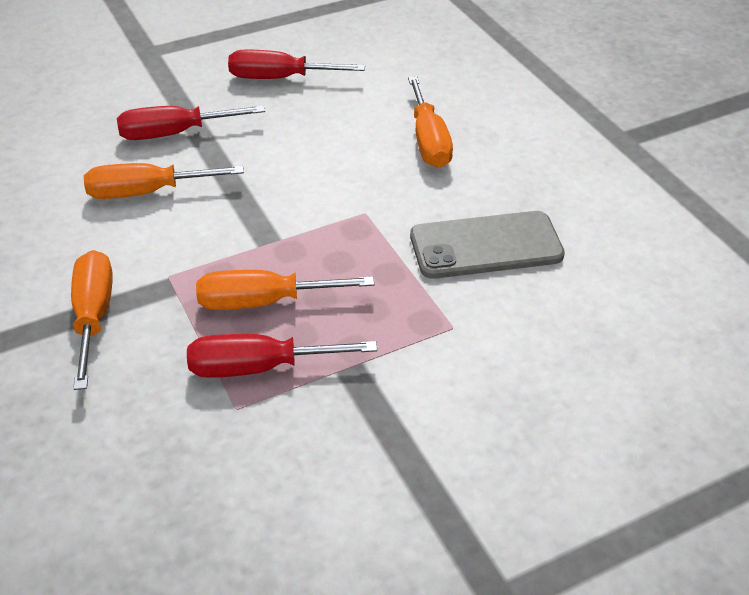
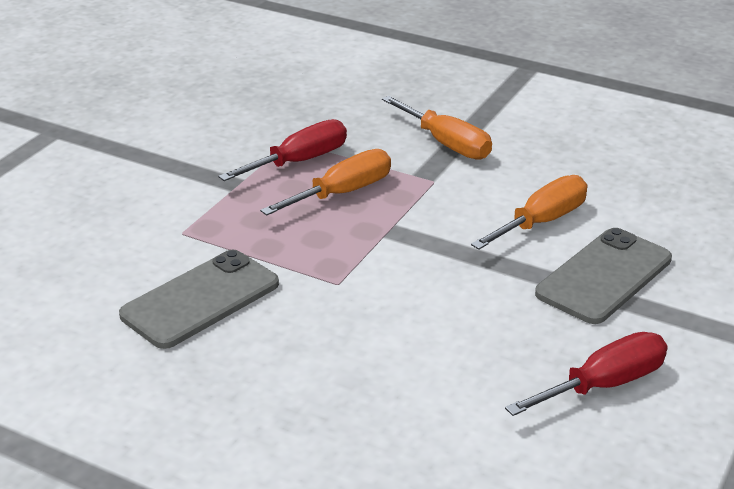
camera: 145 degrees right, 10 degrees down
red screwdriver [117,106,265,140] -> grey phone [535,228,672,324]
orange screwdriver [408,76,453,168] -> none

